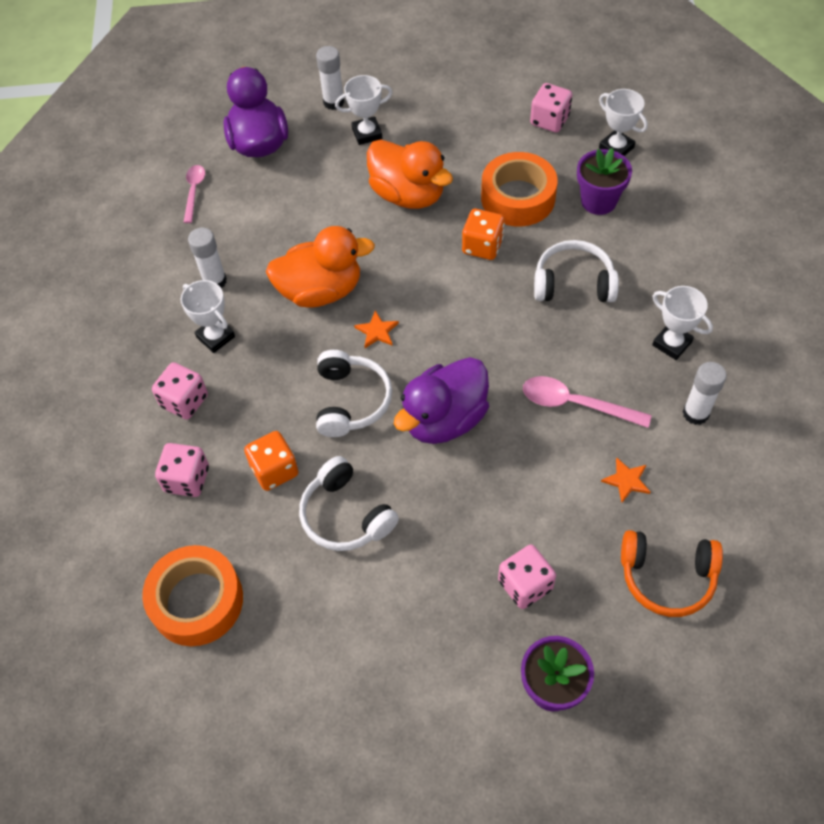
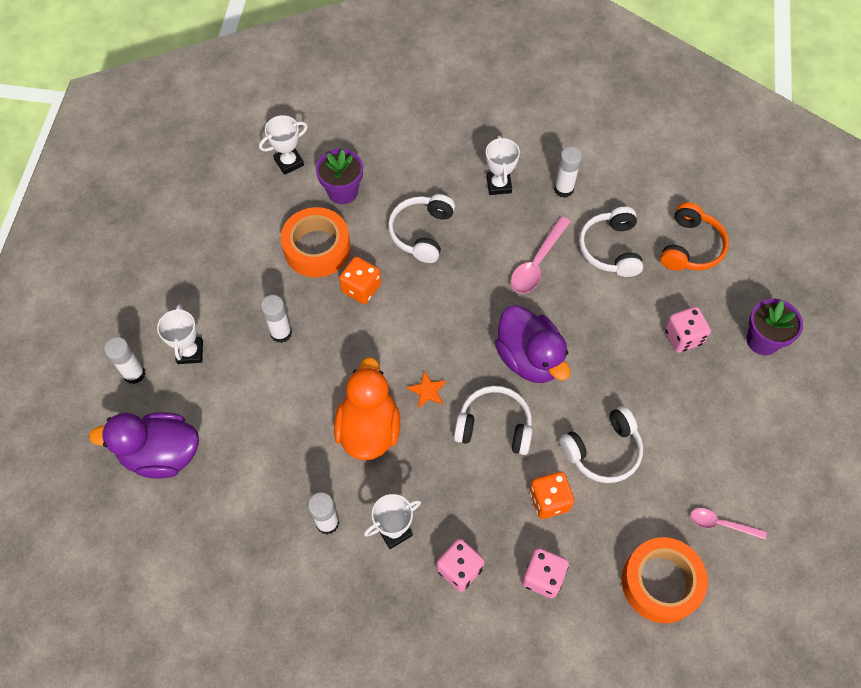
camera: 80 degrees left, 5 degrees up
pink spoon [184,165,205,223] -> pink spoon moved to [691,508,767,540]
orange duck [367,139,453,209] -> white glue stick [261,295,292,343]
pink dice [530,83,572,133] -> none
orange star [601,458,650,503] -> white headphones [579,207,643,277]
white trophy [652,286,713,360] -> white trophy turned 60 degrees counterclockwise [486,136,520,195]

